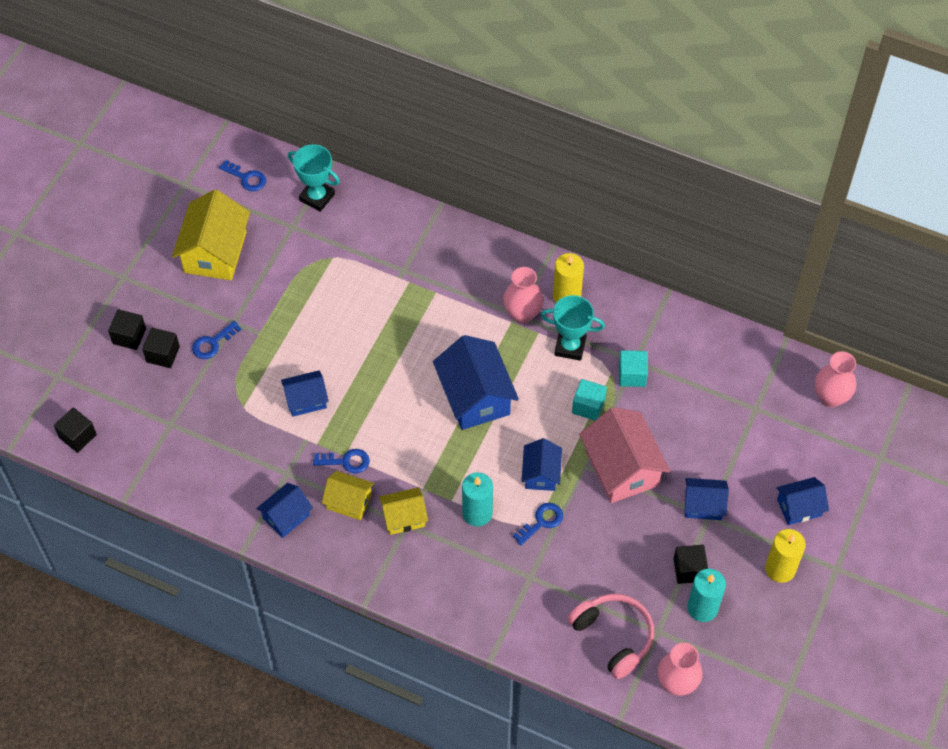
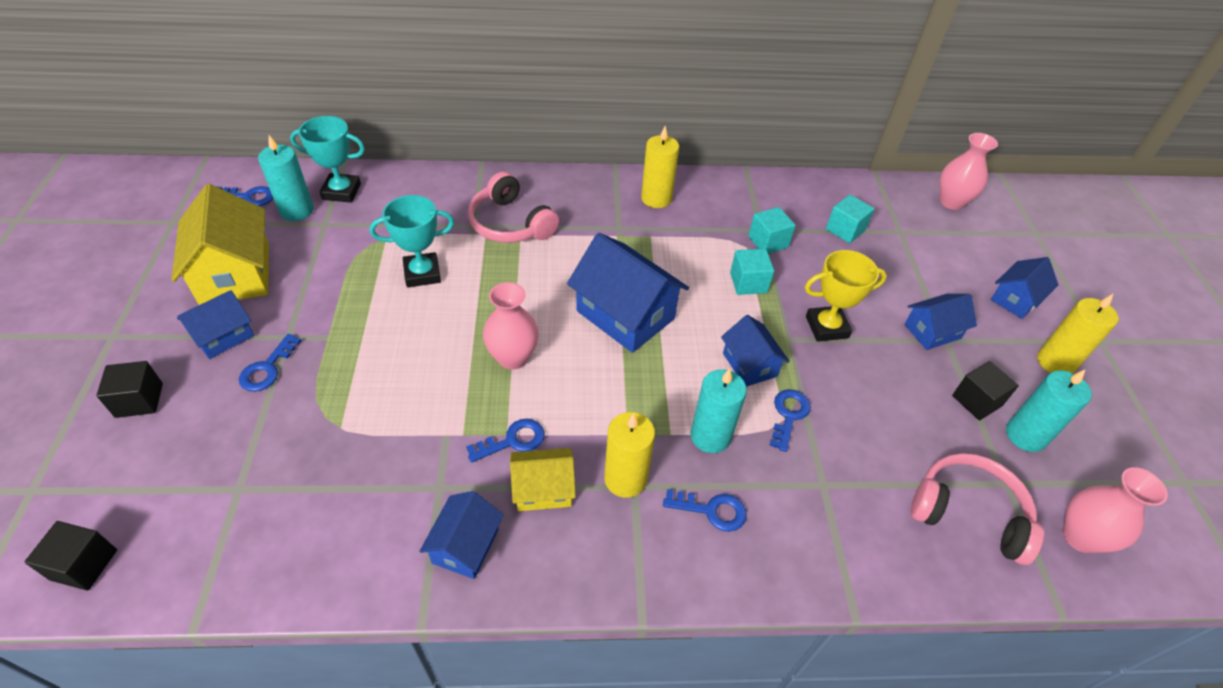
camera: 30 degrees left, 10 degrees down
black cube [142,328,180,368] -> none
blue house [281,370,329,417] -> blue house moved to [177,290,254,359]
yellow house [379,487,428,535] -> yellow candle [604,412,655,498]
pink vase [503,267,543,323] -> pink vase moved to [483,282,539,370]
turquoise trophy [541,295,605,361] -> turquoise trophy moved to [370,195,454,287]
pink house [579,407,670,503] -> yellow trophy [805,250,887,342]
none -> turquoise candle [258,135,314,221]
none -> pink headphones [468,172,559,243]
none -> blue key [663,489,747,532]
none -> turquoise cube [826,195,875,243]

